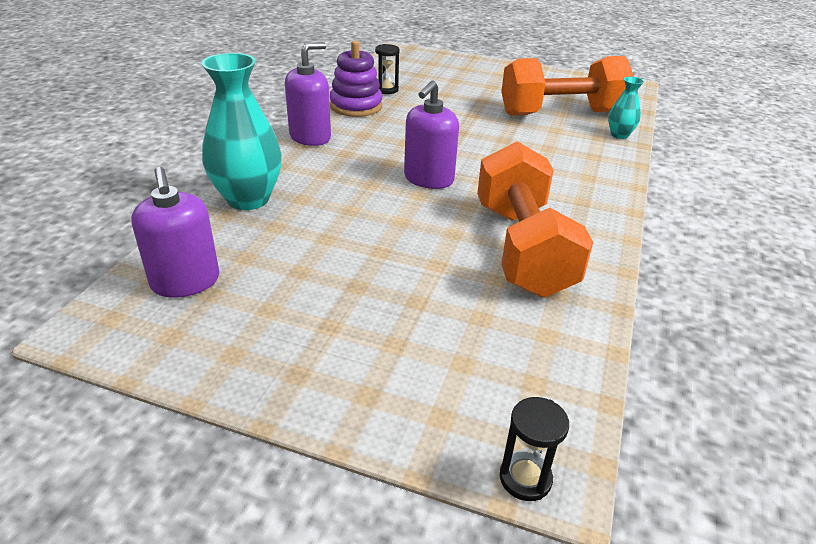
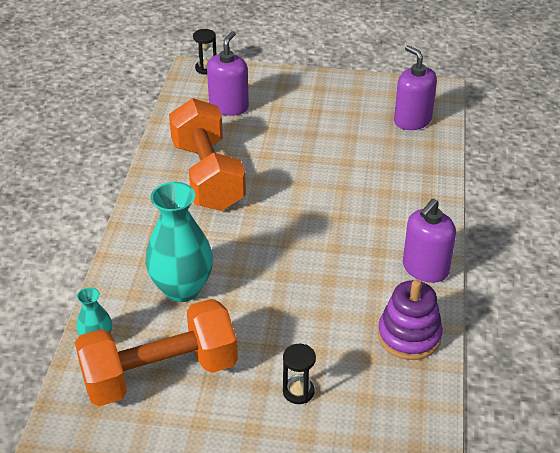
camera: 170 degrees right, 5 degrees up
turquoise vase [201,53,282,210] -> turquoise vase moved to [145,182,213,302]
black hourglass [375,44,400,94] -> black hourglass moved to [283,344,316,404]
purple soap dispenser [404,80,459,189] -> purple soap dispenser moved to [207,31,249,116]

